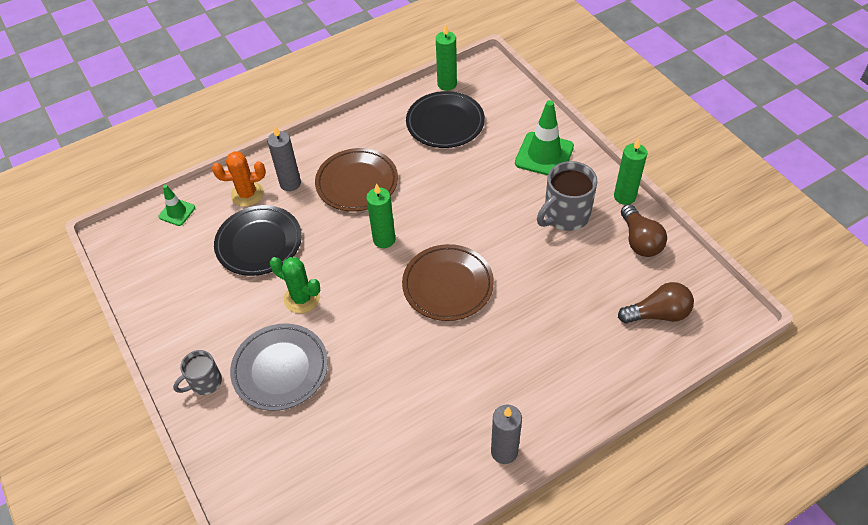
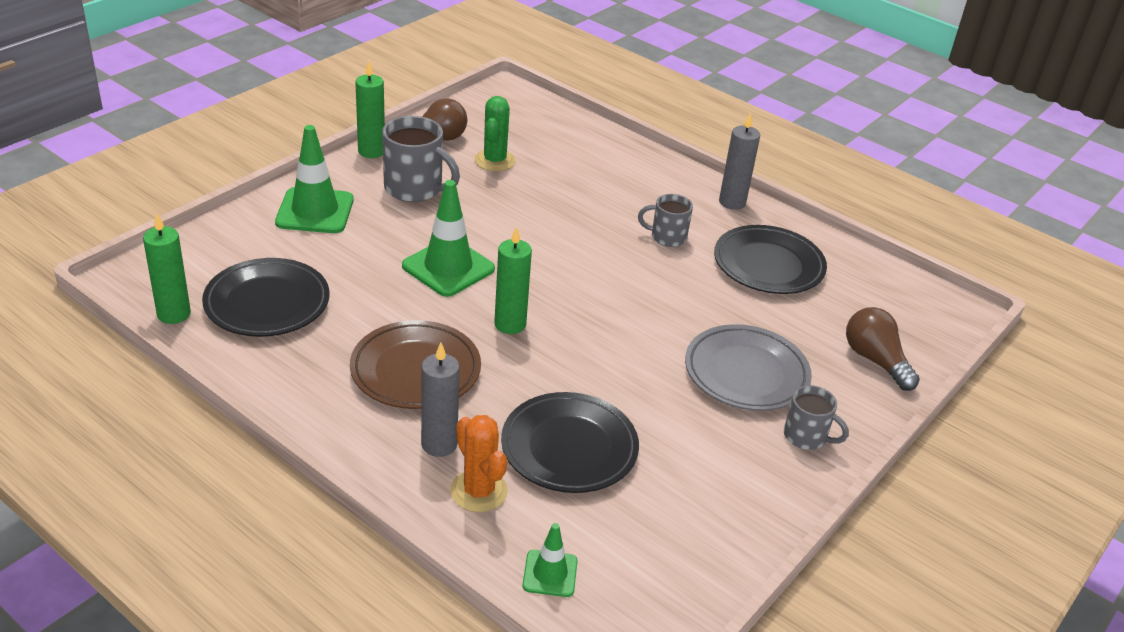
camera: 115 degrees left, 15 degrees down
green cactus [270,257,320,314] -> green cactus moved to [475,96,515,171]
brown plate [402,244,494,321] -> none
brown light bulb [618,282,694,323] -> brown light bulb moved to [846,307,920,391]
none -> green traffic cone [402,180,495,297]
none -> grey mug [638,194,693,247]
none -> black plate [714,225,827,294]

